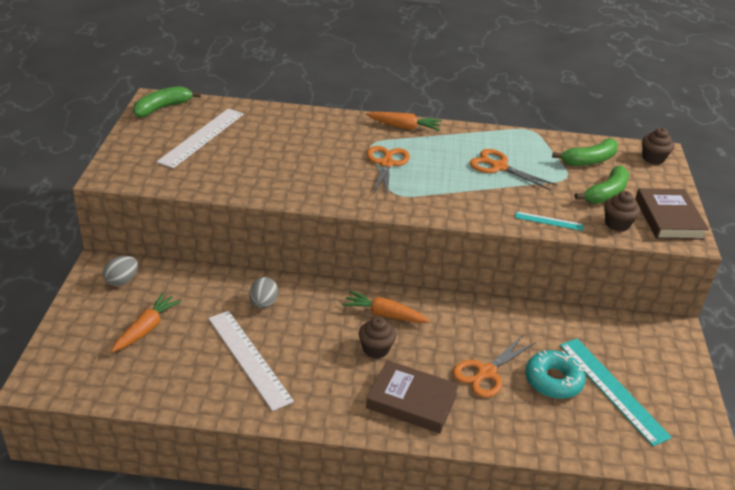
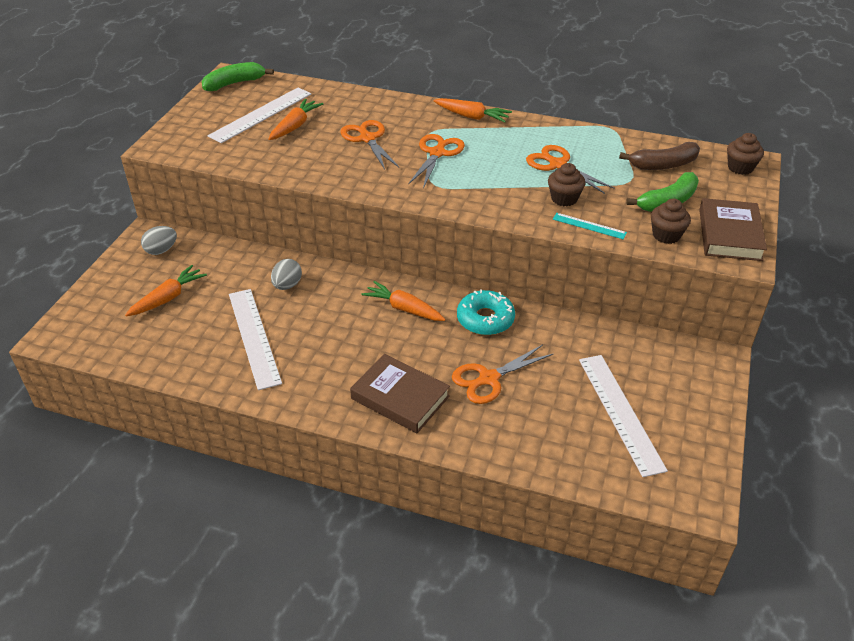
camera: 15 degrees right, 5 degrees up
brown cupcake [359,317,396,358] -> brown cupcake moved to [548,163,585,206]
turquoise donut [525,350,586,399] -> turquoise donut moved to [457,289,515,335]
green banana [552,139,618,166] -> brown banana [619,142,700,170]
turquoise ruler [560,338,672,446] -> white ruler [579,355,668,477]
none -> orange carrot [268,99,323,140]
none -> orange scissors [341,120,399,170]

